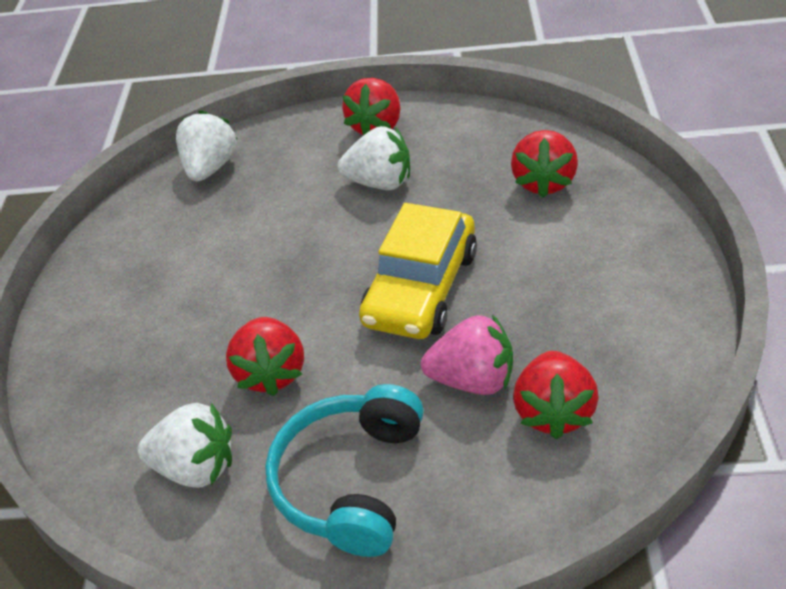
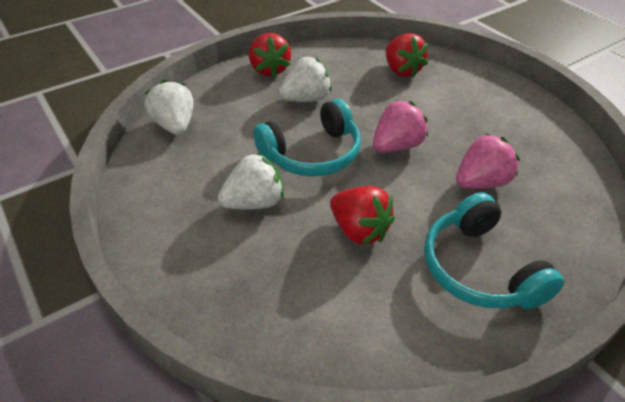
camera: 40 degrees left, 0 degrees up
white strawberry [137,403,232,488] -> white strawberry moved to [218,153,284,209]
yellow car [359,203,477,339] -> pink strawberry [373,100,428,153]
red strawberry [513,351,599,439] -> none
none -> turquoise headphones [253,99,361,177]

